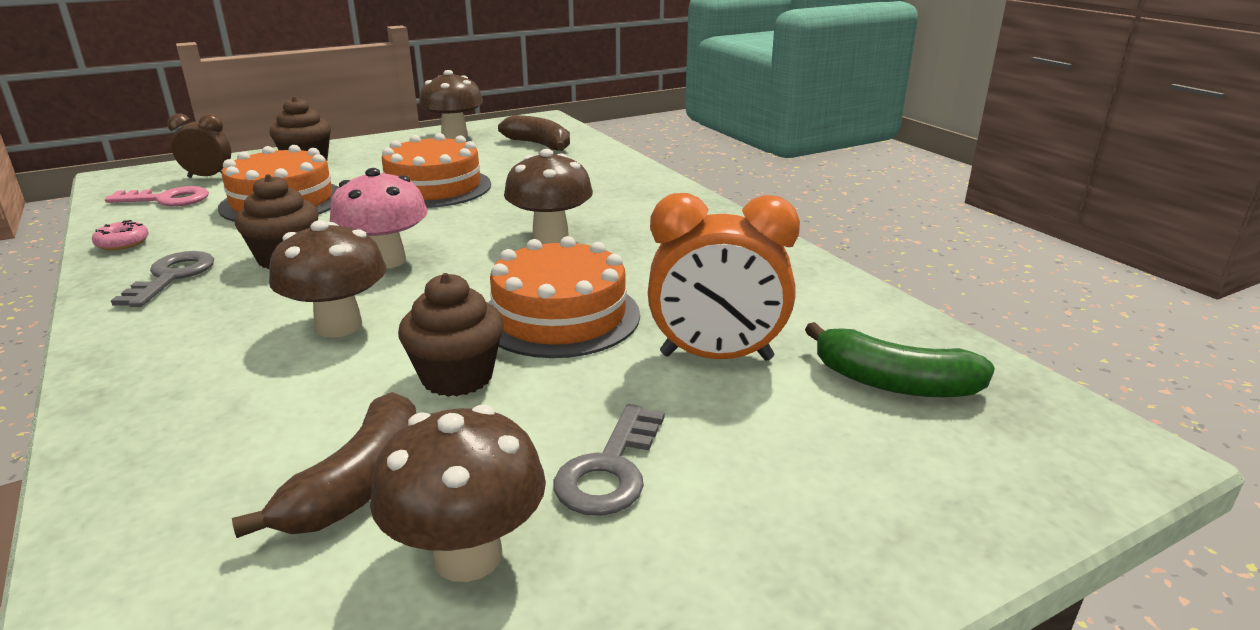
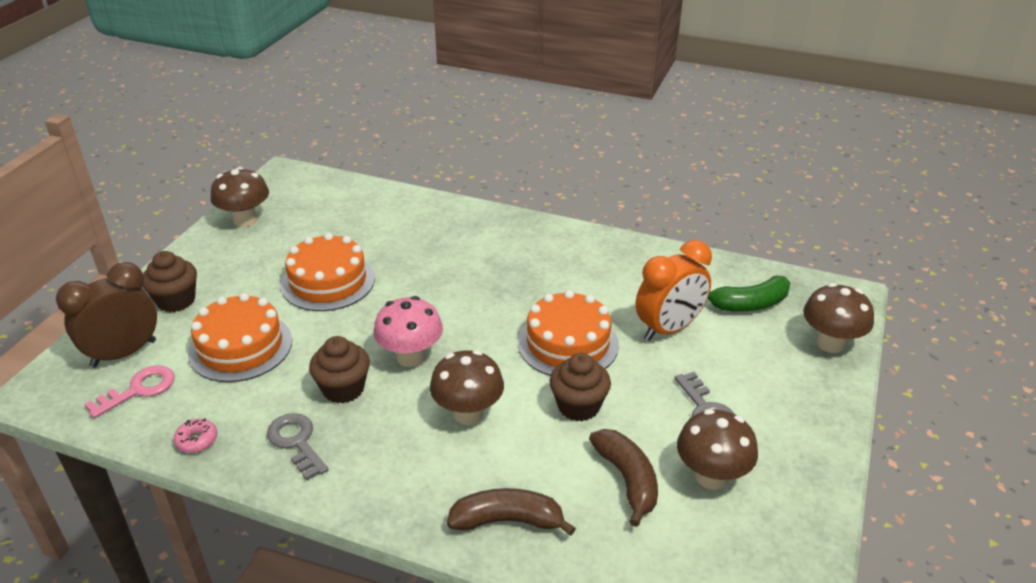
camera: 40 degrees left, 10 degrees up
brown clock [167,114,231,178] -> brown clock [56,262,157,367], size x1.66
brown banana [498,115,570,151] -> brown banana moved to [447,488,576,536]
brown mushroom [504,149,593,244] -> brown mushroom moved to [803,283,874,353]

